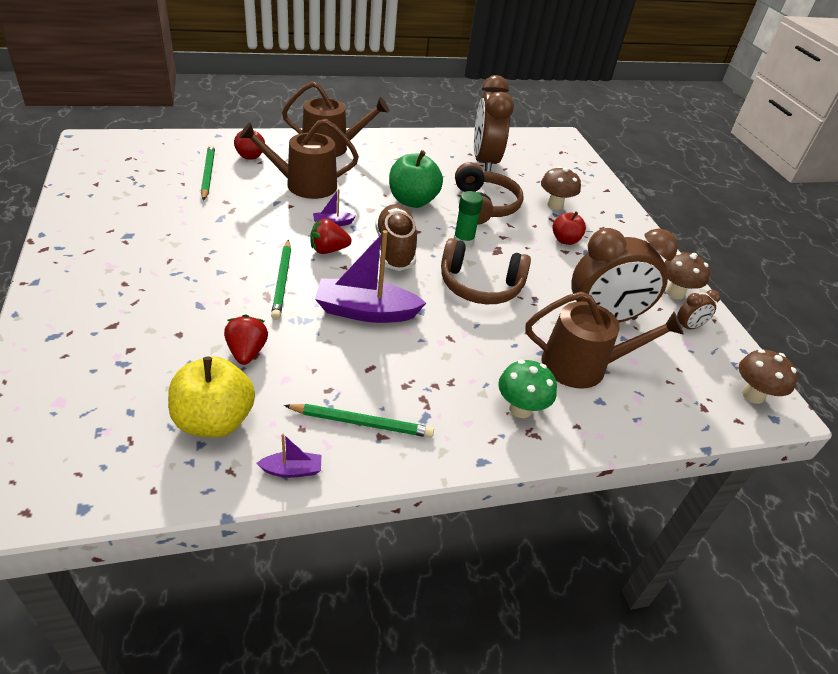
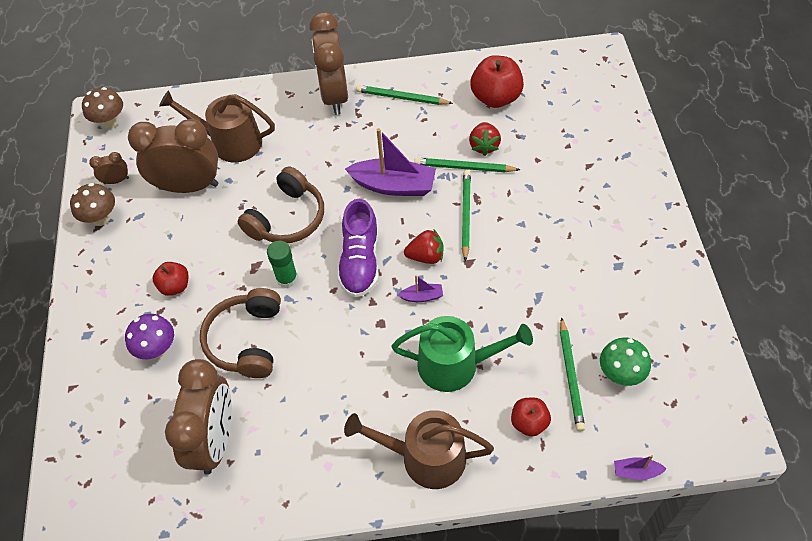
camera: 165 degrees left, 15 degrees up
yellow apple [168,357,255,438] -> red apple [470,55,524,108]
brown watering can [239,119,359,199] -> green watering can [392,316,533,392]
purple boat [257,433,321,478] -> purple boat moved to [614,455,667,480]
brown shoe [375,204,417,271] -> purple shoe [337,199,379,298]
green apple [389,150,443,208] -> none
brown headphones [441,238,531,304] -> brown headphones turned 105 degrees clockwise [237,166,324,243]
green mushroom [498,360,557,418] -> green mushroom moved to [600,337,651,386]
brown mushroom [541,166,581,210] -> purple mushroom [125,314,174,359]
none -> brown clock [309,12,348,115]
none -> green pencil [414,158,520,172]

